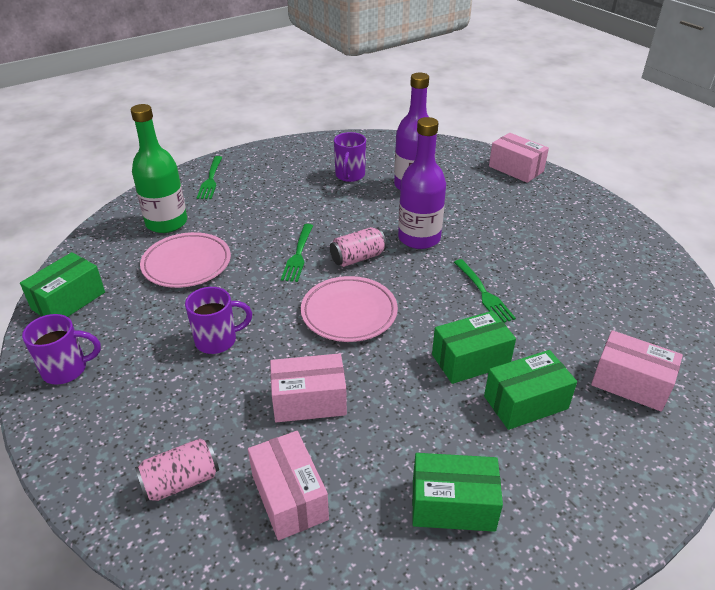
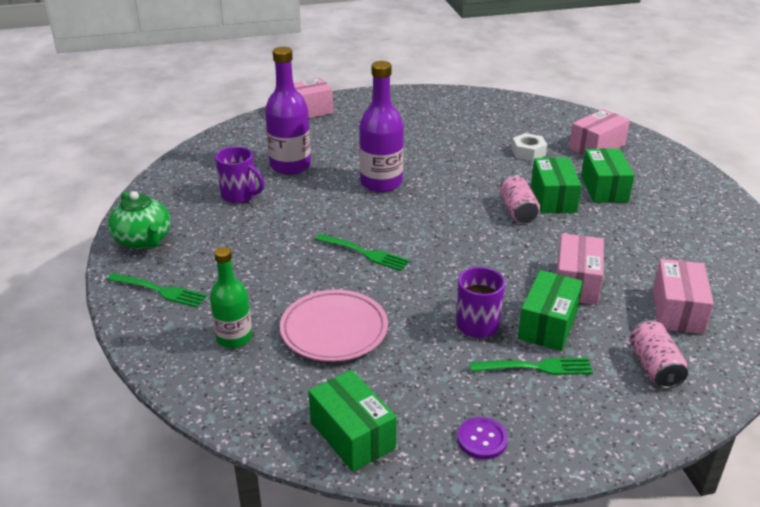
camera: 70 degrees left, 5 degrees down
purple mug [22,314,101,385] -> purple button [457,417,508,459]
green bottle [131,104,187,233] -> green bottle [210,247,252,348], size x0.65
pink box [248,431,329,540] -> pink box turned 75 degrees counterclockwise [653,259,714,334]
pink plate [301,276,398,342] -> none
pink can [330,227,387,267] -> pink can moved to [500,175,540,223]
green box [412,453,503,532] -> green box moved to [518,270,583,351]
green fork [454,259,516,323] -> green fork moved to [470,358,593,375]
none -> green teapot [108,191,171,249]
none -> white nut [512,133,547,161]

